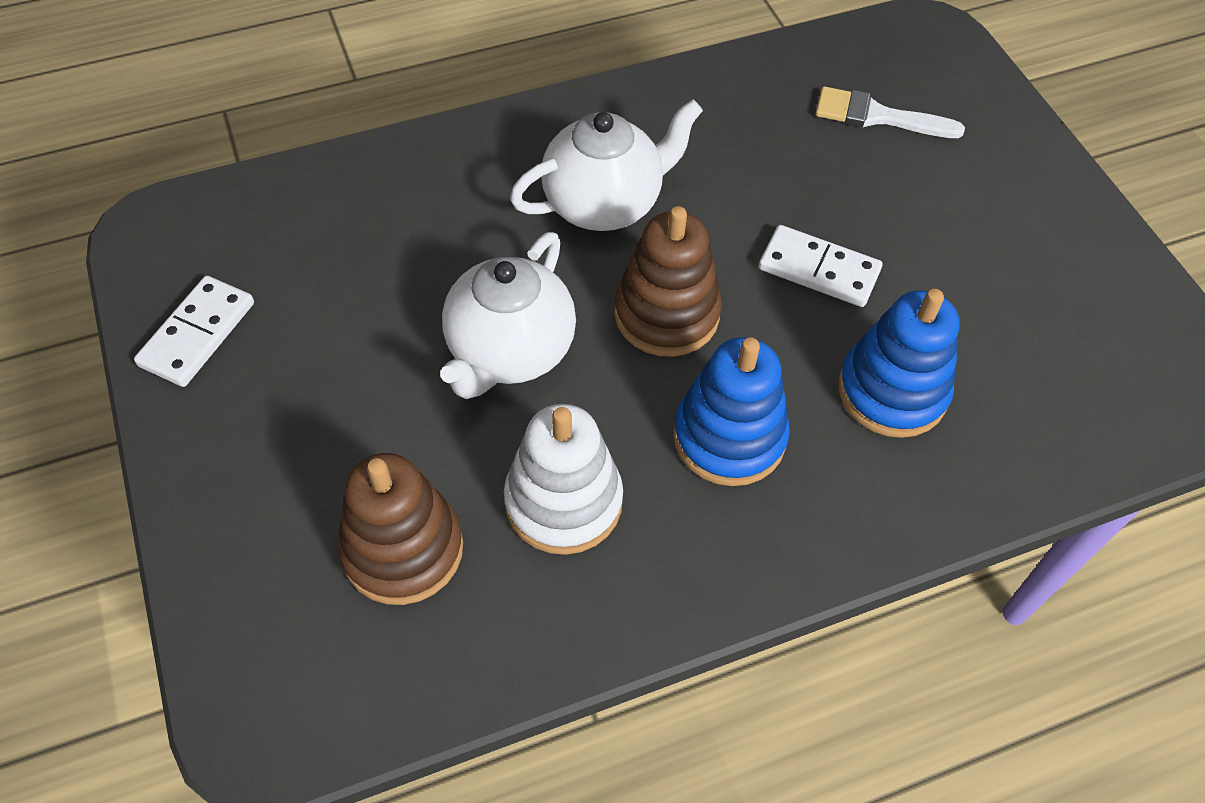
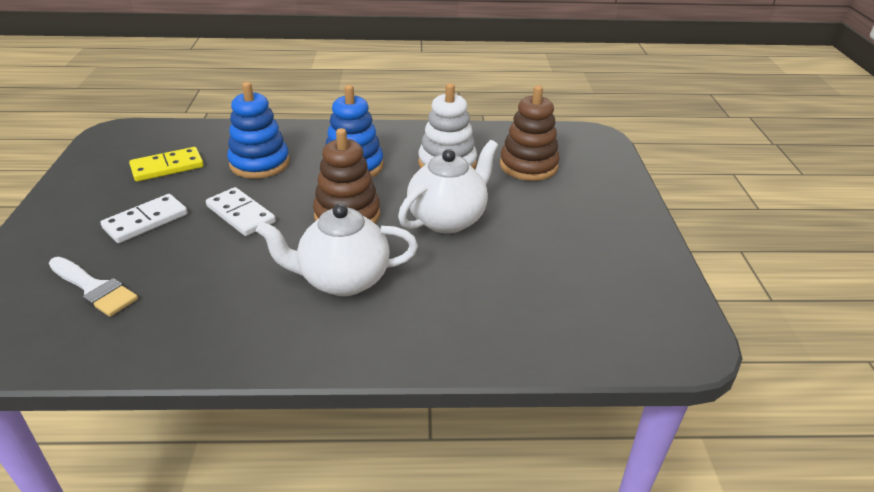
camera: 160 degrees left, 20 degrees down
white domino [134,276,254,387] -> white domino moved to [100,194,188,243]
none -> yellow domino [129,147,204,182]

